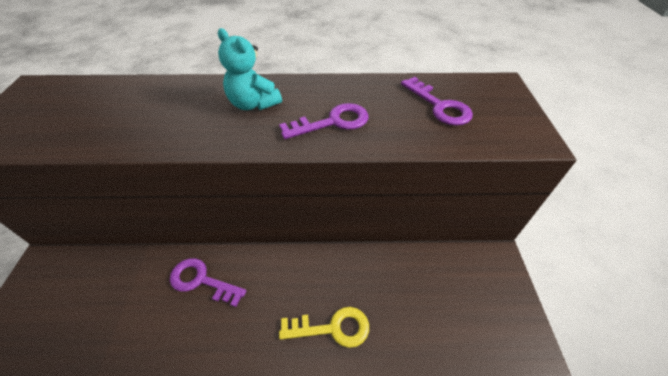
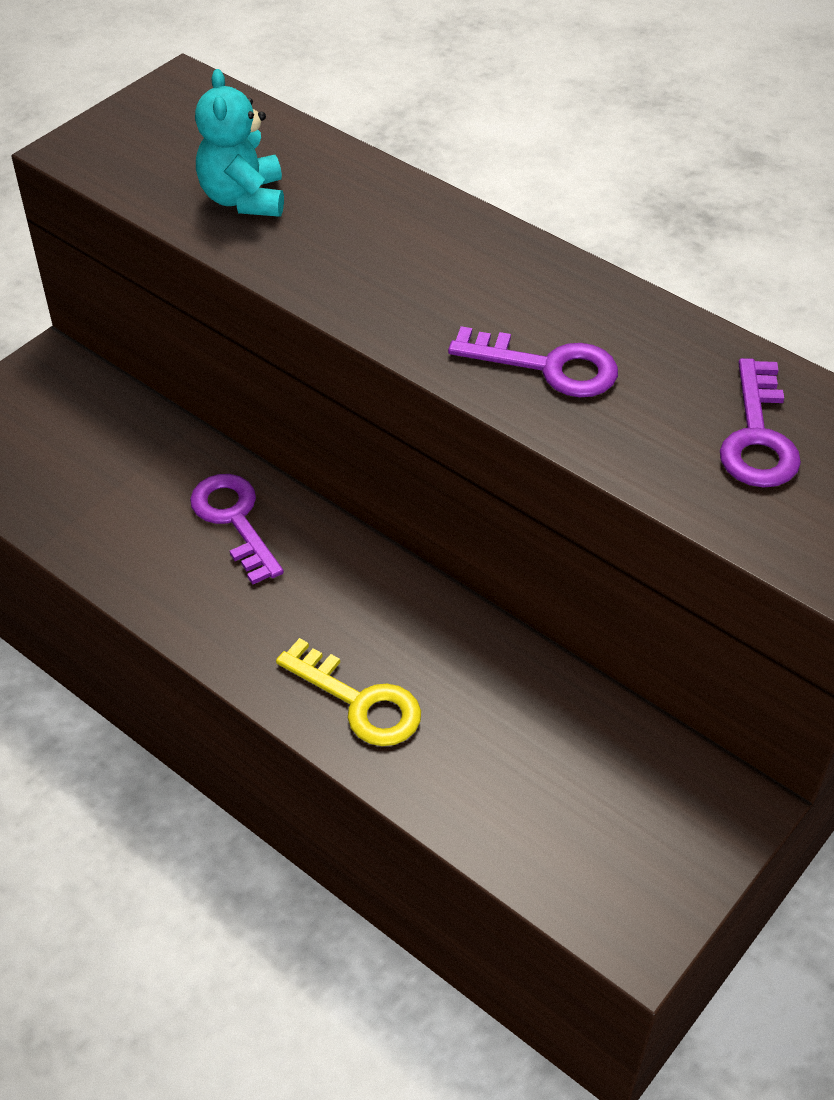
camera: 40 degrees right, 0 degrees up
turquoise teddy bear [218,28,282,110] -> turquoise teddy bear moved to [195,69,284,217]

